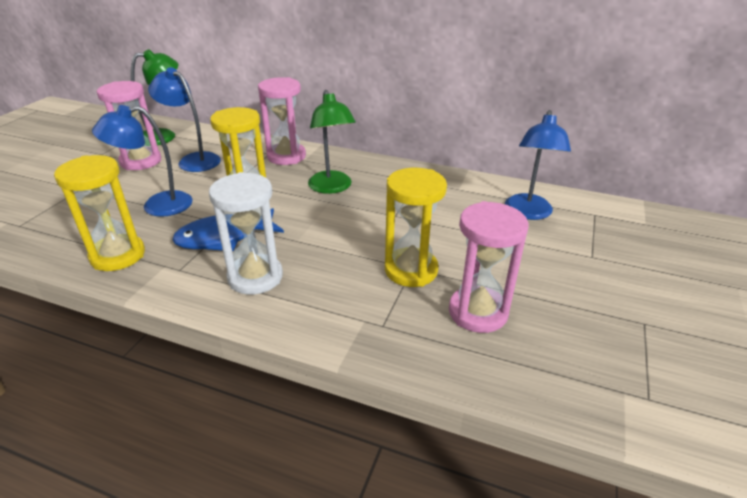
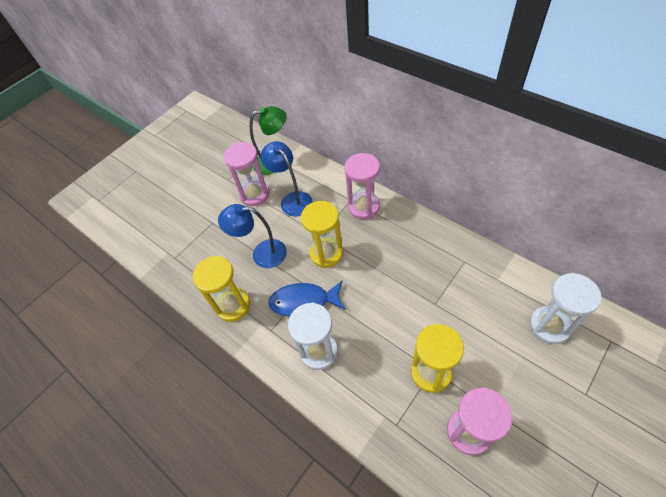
camera: 25 degrees right, 20 degrees up
green lamp [308,90,356,194] -> none
blue lamp [505,110,571,220] -> white hourglass [530,273,601,344]

